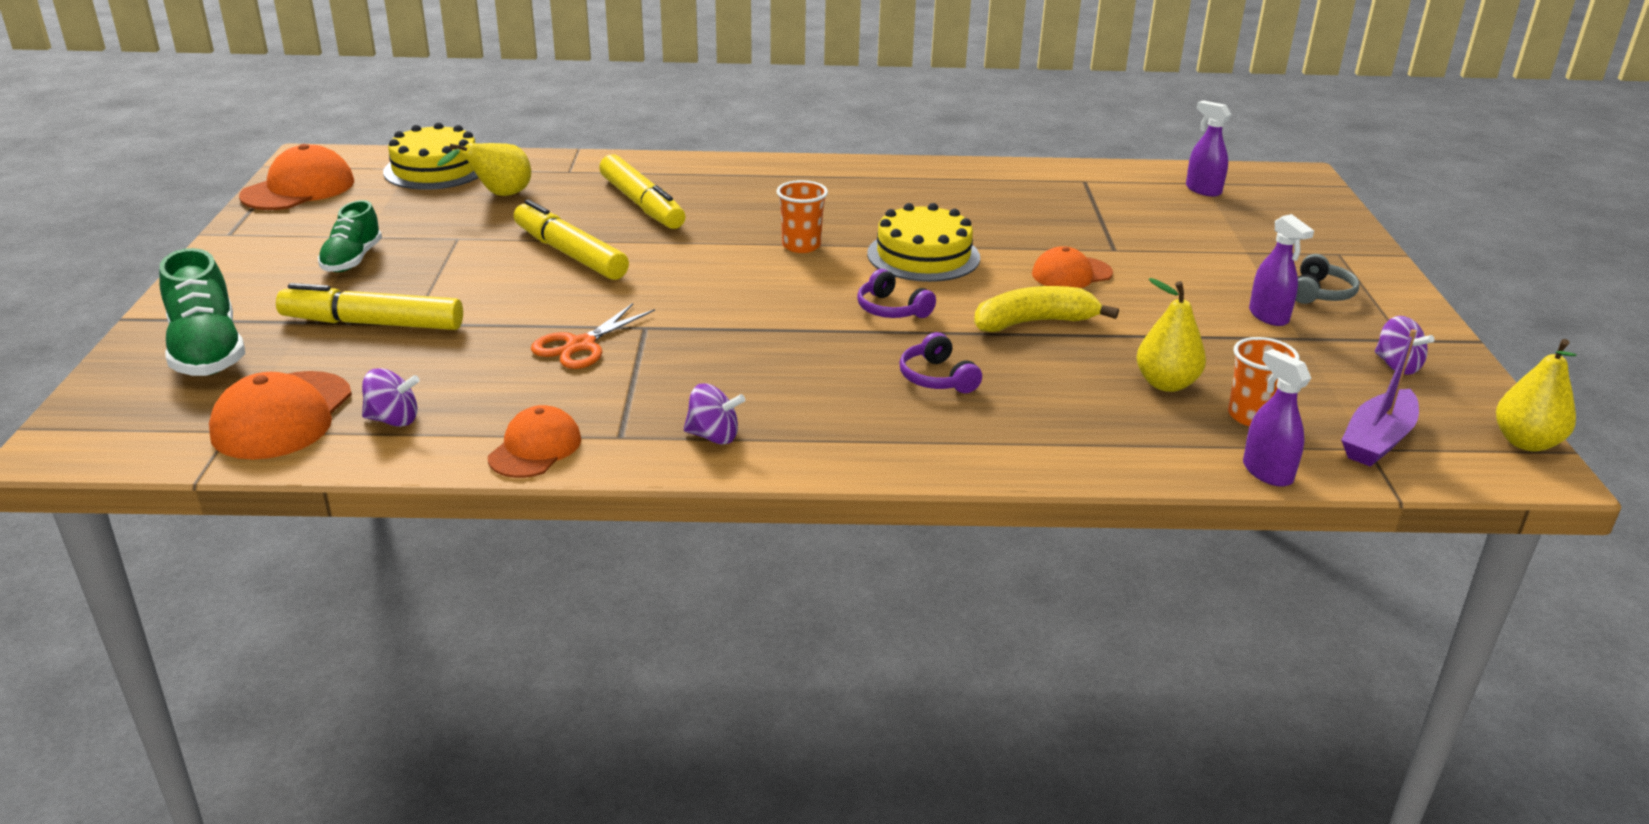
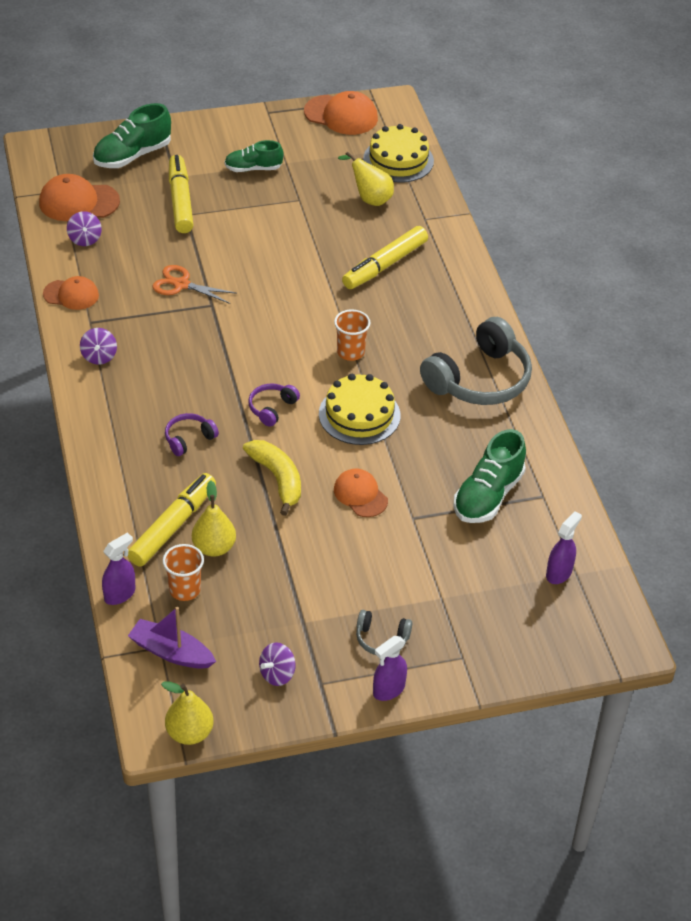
camera: 75 degrees right, 15 degrees up
yellow marker [514,200,629,280] -> yellow marker moved to [128,473,216,566]
purple spray bottle [1249,214,1314,326] -> purple spray bottle moved to [373,636,407,701]
none -> grey headphones [420,317,532,405]
none -> green shoe [453,429,526,523]

